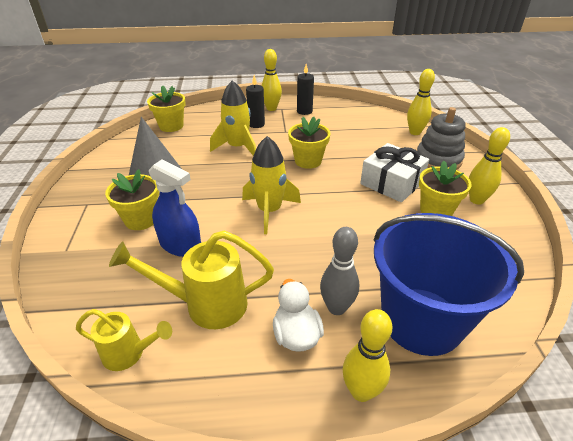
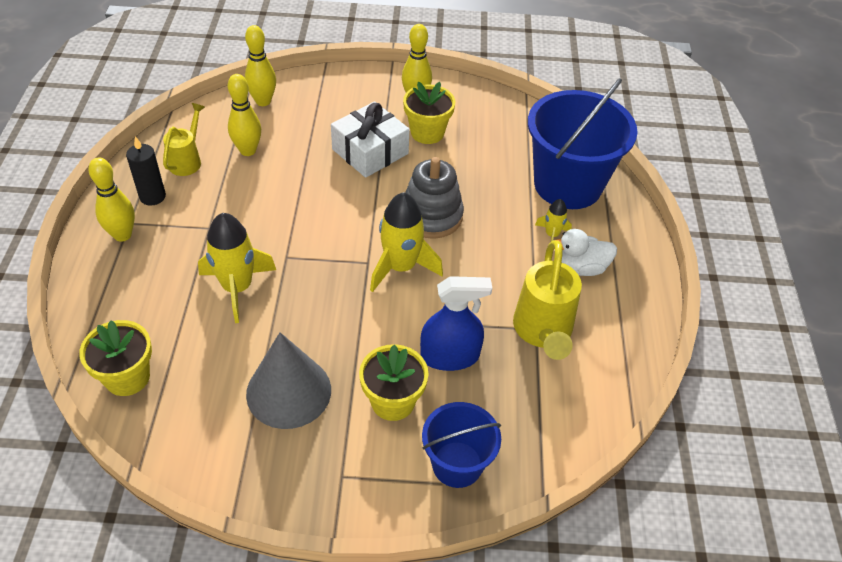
camera: 85 degrees left, 10 degrees up
yellow watering can [76,309,172,371] -> yellow watering can moved to [163,103,205,176]
blue spray bottle [149,159,201,257] -> blue spray bottle turned 45 degrees clockwise [420,276,492,371]
black candle [246,75,265,128] -> none
yellow flower pot [288,117,330,169] -> none
grey bowling pin [320,227,359,315] -> yellow rocket [535,199,572,242]
yellow bowling pin [343,309,392,402] -> yellow bowling pin moved to [228,74,261,156]
grey stacking toy [417,107,466,170] -> grey stacking toy moved to [405,157,464,239]
none -> blue bucket [422,402,501,488]

